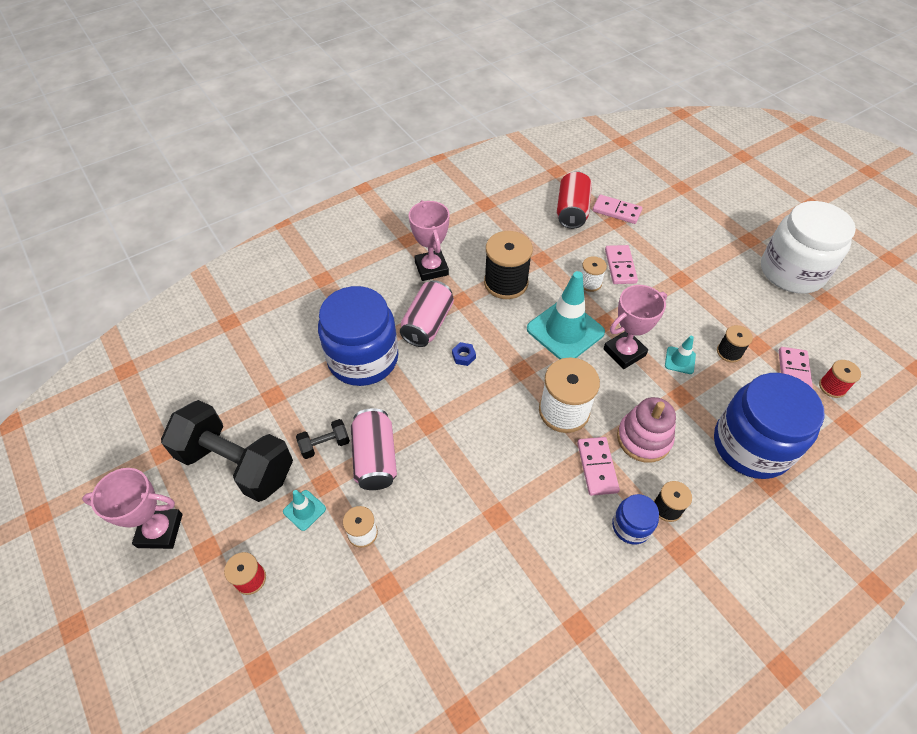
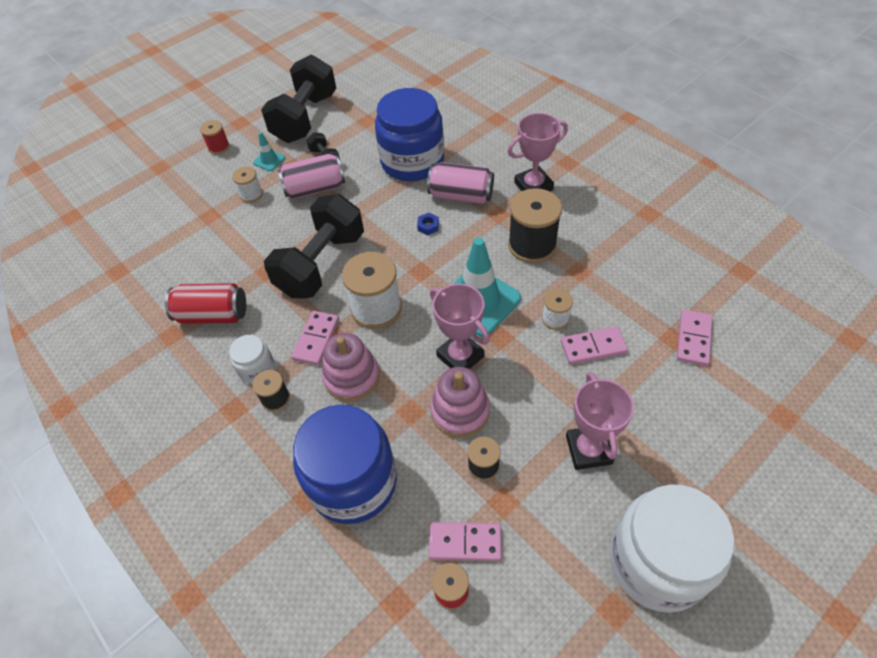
camera: 85 degrees right, 0 degrees up
pink trophy [82,468,183,549] -> pink trophy moved to [566,372,634,470]
red can [557,171,592,229] -> red can moved to [165,283,246,324]
pink domino [577,437,620,496] -> pink domino turned 60 degrees counterclockwise [291,311,339,365]
blue jar [612,494,659,544] -> white jar [229,335,275,384]
turquoise traffic cone [665,336,696,374] -> pink stacking toy [430,367,490,438]
none -> black dumbbell [264,194,364,298]

